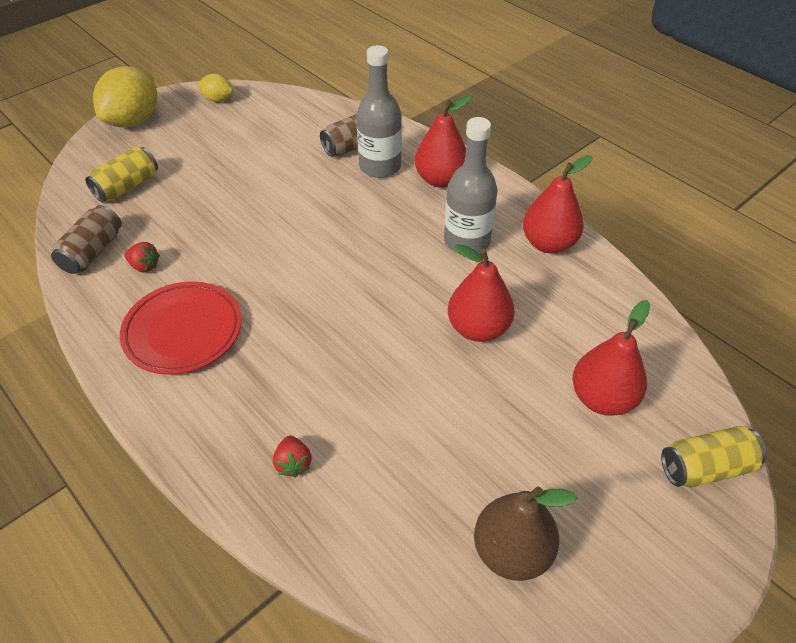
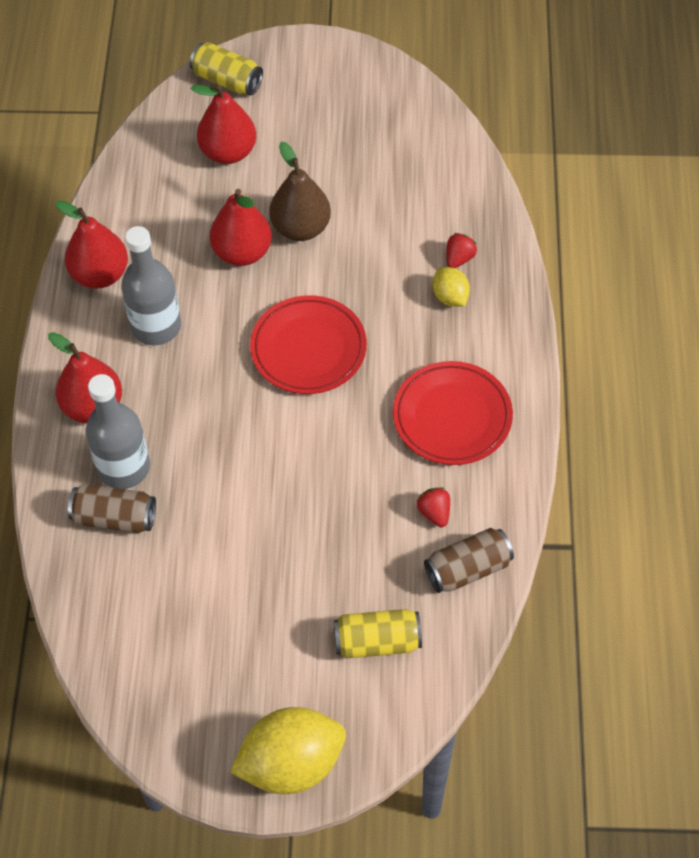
camera: 135 degrees left, 10 degrees up
yellow lemon [198,74,234,102] -> yellow lemon moved to [433,267,470,307]
brown pear [474,486,578,581] -> brown pear moved to [269,142,331,241]
none -> red plate [250,295,367,394]

